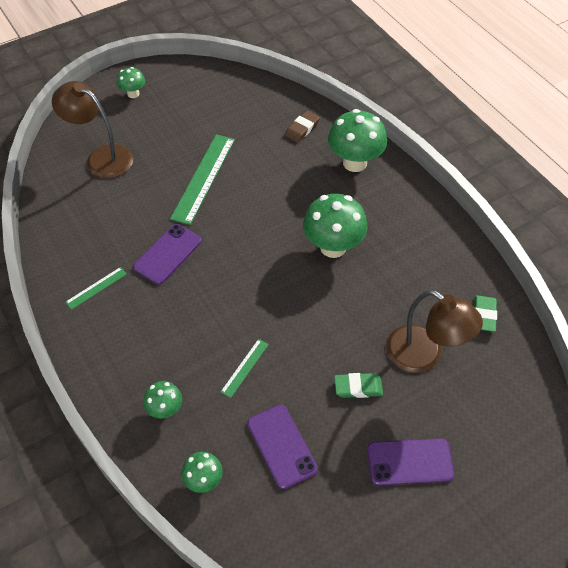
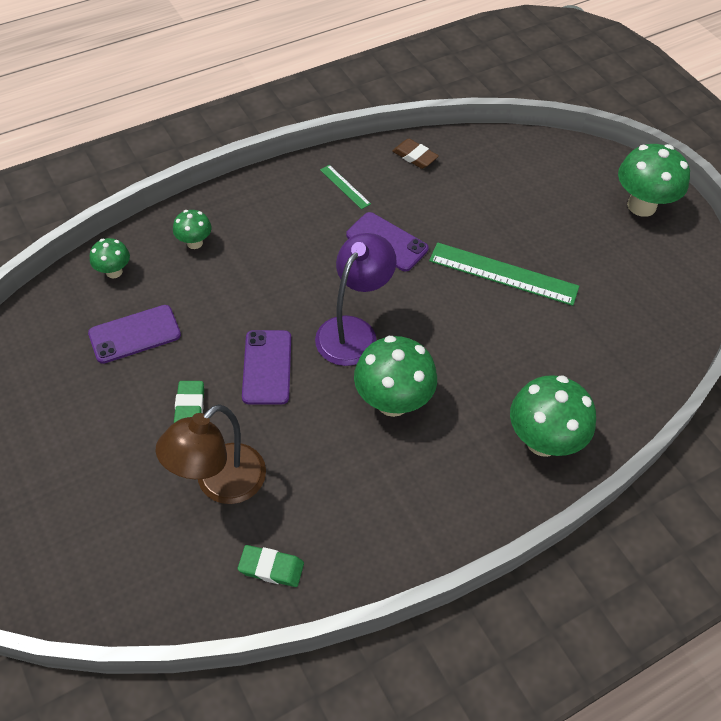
camera: 90 degrees right, 0 degrees up
brown lamp [52,81,133,178] -> none
green mushroom [117,67,145,98] -> green mushroom [618,144,690,217], size x1.89
green ruler [221,339,269,398] -> none
brown eraser [285,110,320,143] -> brown eraser moved to [392,139,439,169]
purple phone [367,438,454,486] -> purple phone moved to [242,330,291,405]
none -> purple lamp [315,233,397,366]

